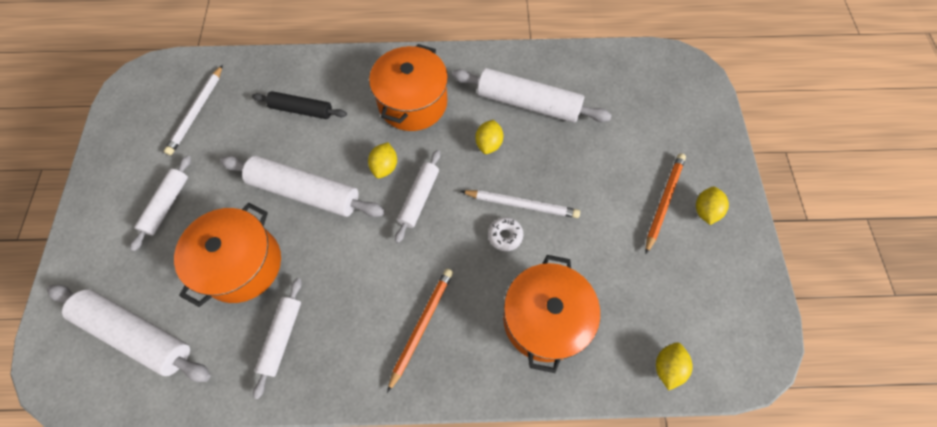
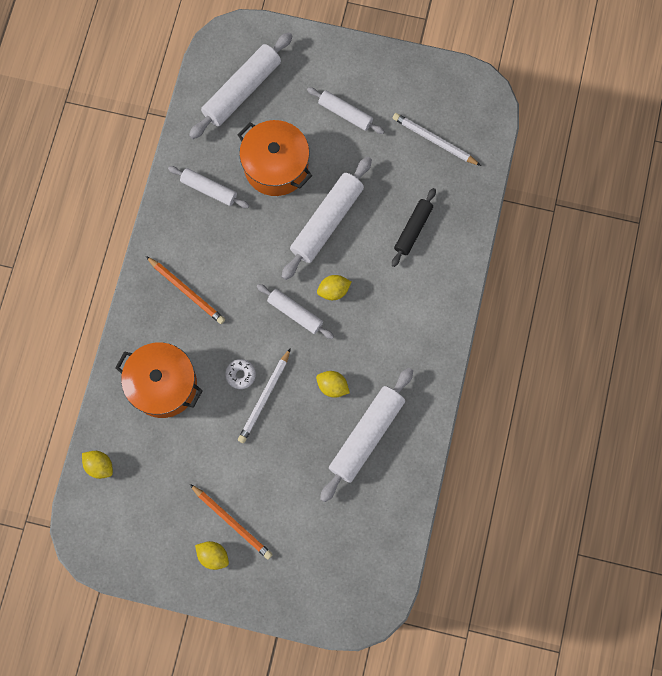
camera: 105 degrees right, 10 degrees up
yellow lemon [368,142,397,178] -> yellow lemon turned 45 degrees counterclockwise [317,275,351,300]
orange pot [369,44,448,131] -> none

